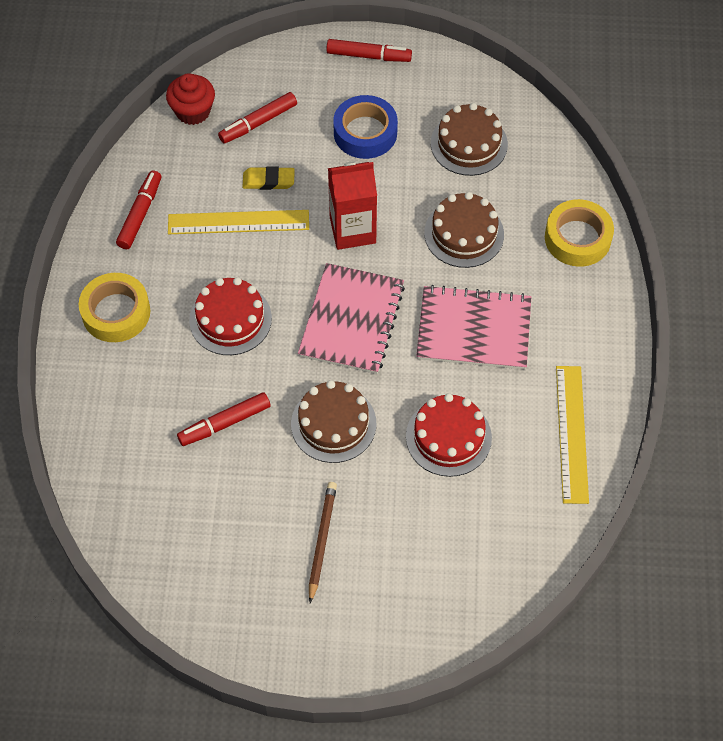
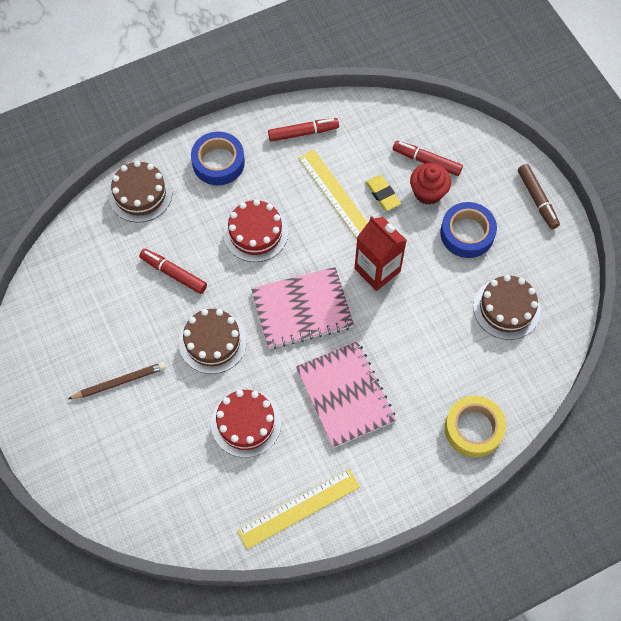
camera: 60 degrees right, 5 degrees up
yellow tape [79,273,150,342] -> blue tape [191,132,245,185]
red cupcake [166,73,215,125] -> red cupcake moved to [410,163,451,205]
red marker [326,39,412,62] -> brown marker [518,164,560,229]
brown cake [424,192,504,268] -> brown cake moved to [108,161,172,223]

